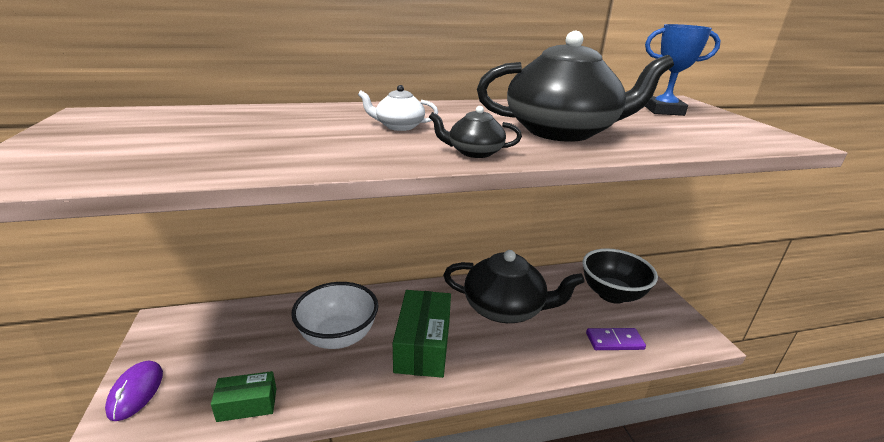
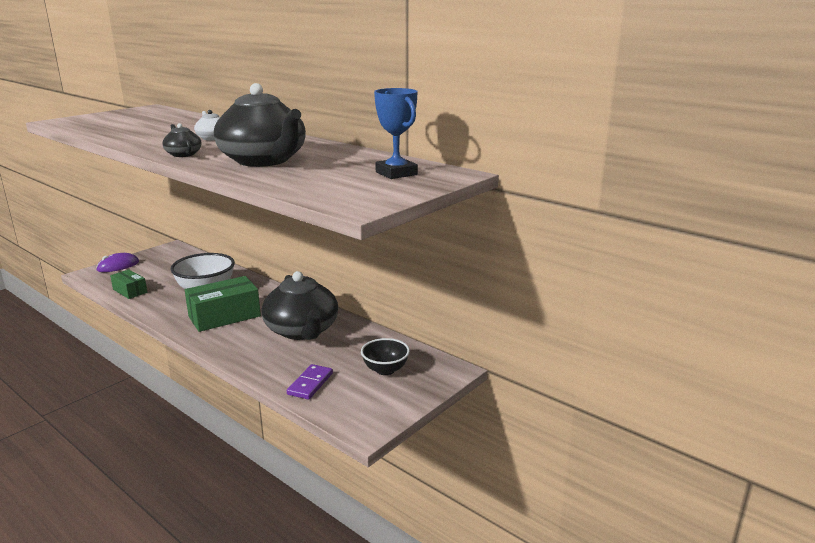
camera: 55 degrees right, 5 degrees down
black bowl [582,248,658,304] -> black bowl [361,338,410,375], size x0.63
purple domino [586,328,646,350] -> purple domino turned 60 degrees clockwise [287,364,333,400]

